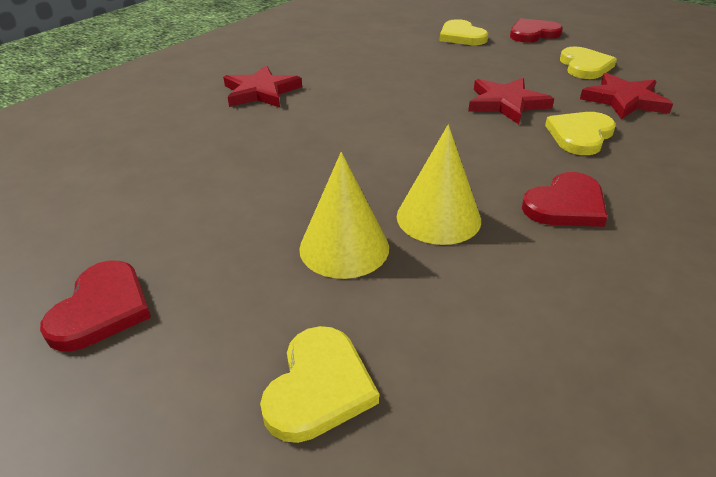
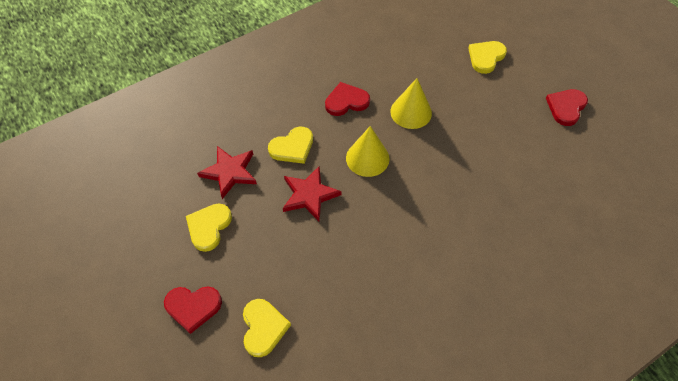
camera: 160 degrees left, 20 degrees up
red star [223,65,302,107] -> none
yellow cone [299,152,389,279] -> yellow cone moved to [346,126,389,177]

